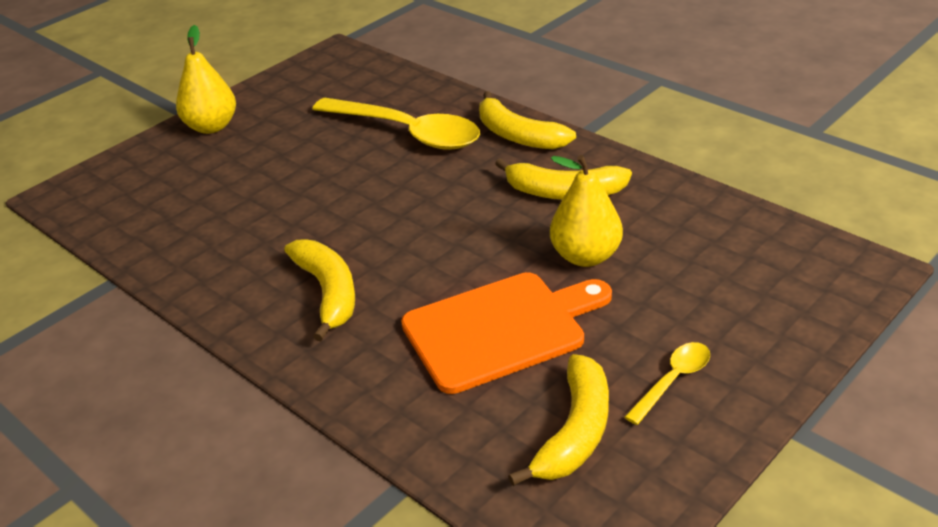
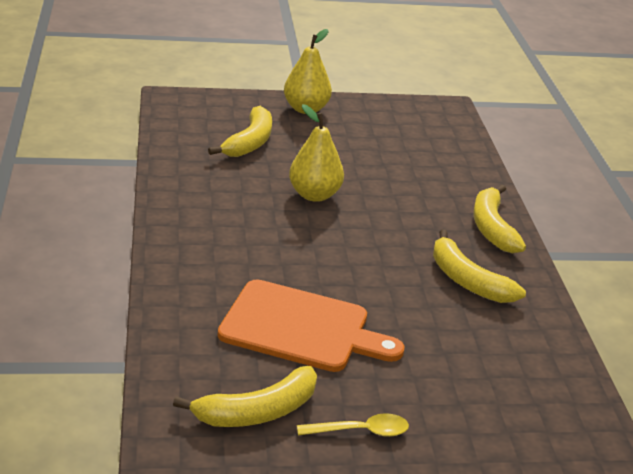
camera: 35 degrees right, 5 degrees down
yellow banana [284,240,355,342] -> yellow banana moved to [208,106,272,157]
yellow spoon [312,98,480,150] -> none
yellow pear [550,155,623,267] -> yellow pear moved to [289,104,344,202]

